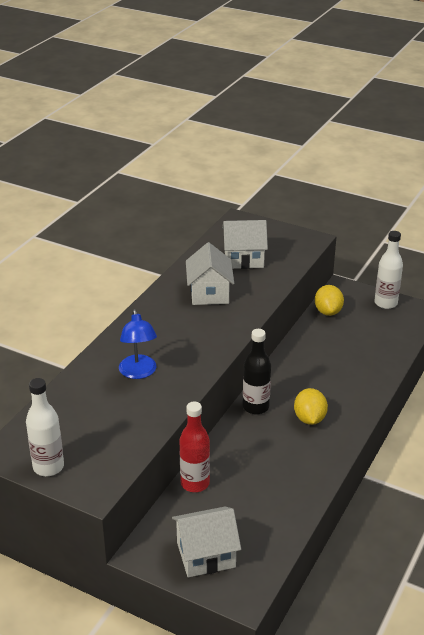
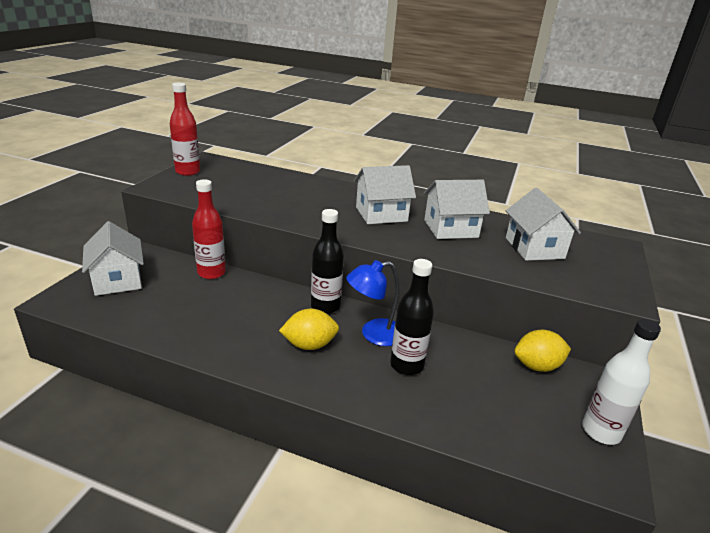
camera: 80 degrees right, 5 degrees down
white bottle [26,378,64,476] -> red bottle [170,83,200,176]
blue lamp [119,309,157,379] -> blue lamp moved to [346,260,399,346]
none -> white house [354,165,416,224]
none -> black bottle [390,259,434,375]

